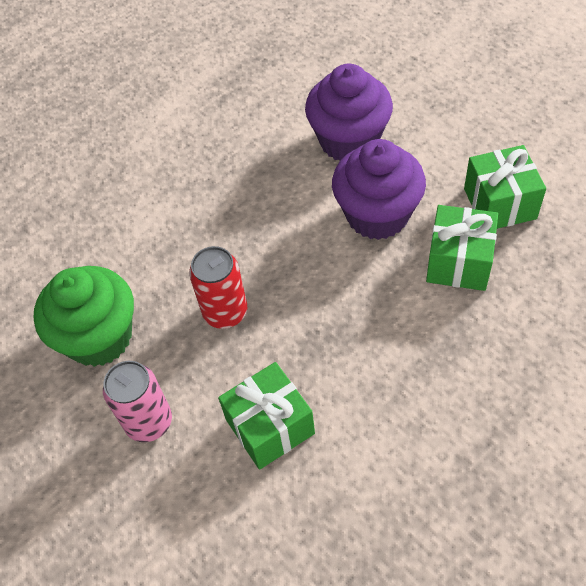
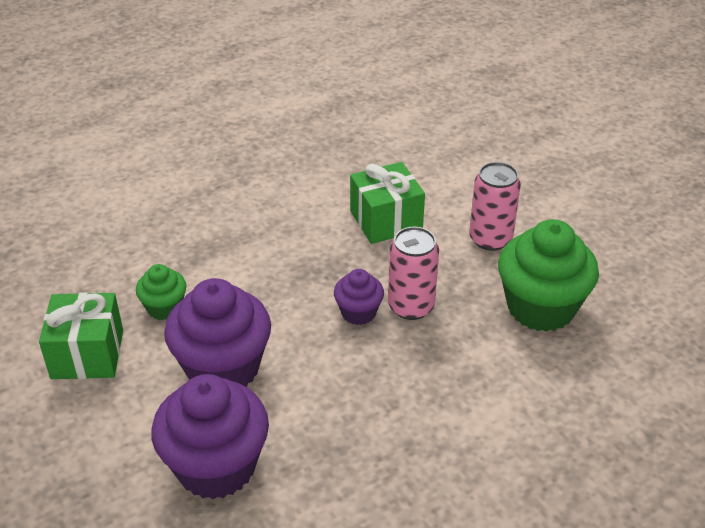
camera: 175 degrees left, 15 degrees down
red can [189,246,247,329] -> pink can [388,227,439,320]
green gift [426,205,498,291] -> green cupcake [136,264,186,320]
none -> purple cupcake [334,269,384,325]

